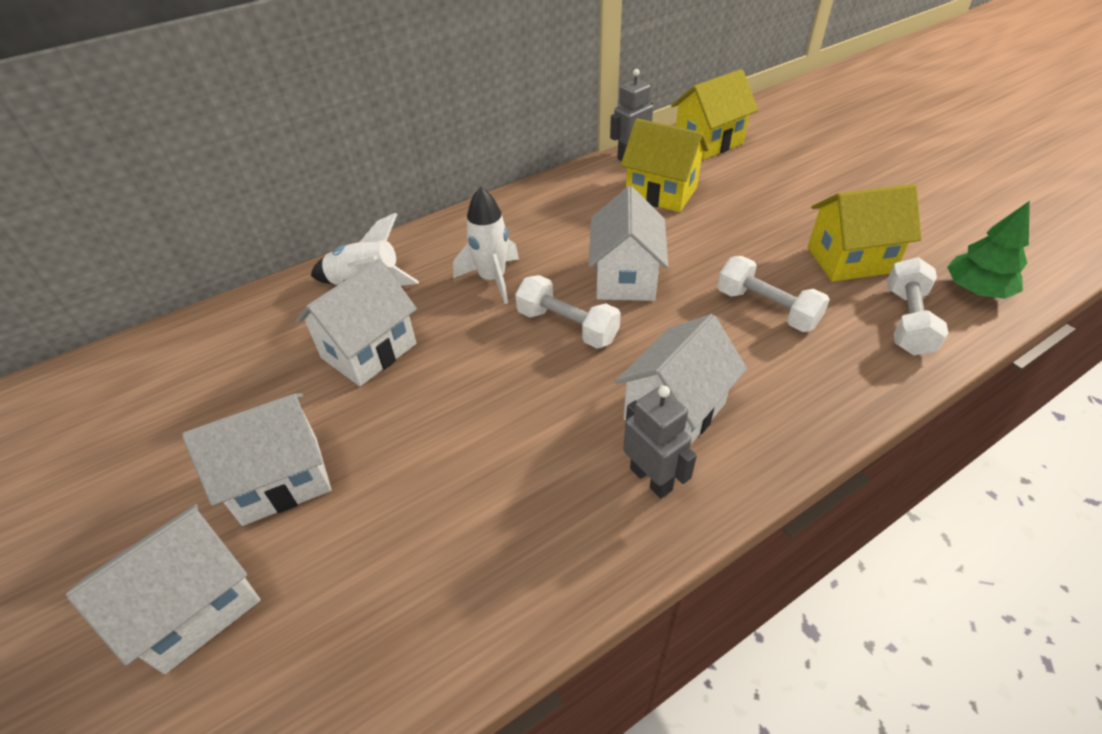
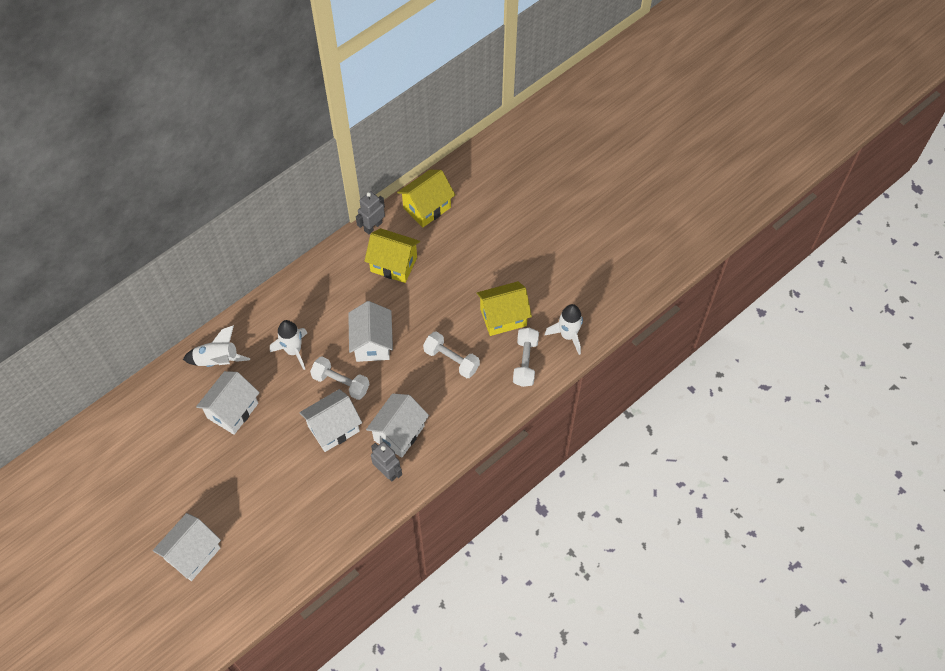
camera: 10 degrees left, 15 degrees up
white house [182,393,331,526] -> white house moved to [299,389,362,452]
green tree [947,201,1030,299] -> white rocket [545,304,583,355]

